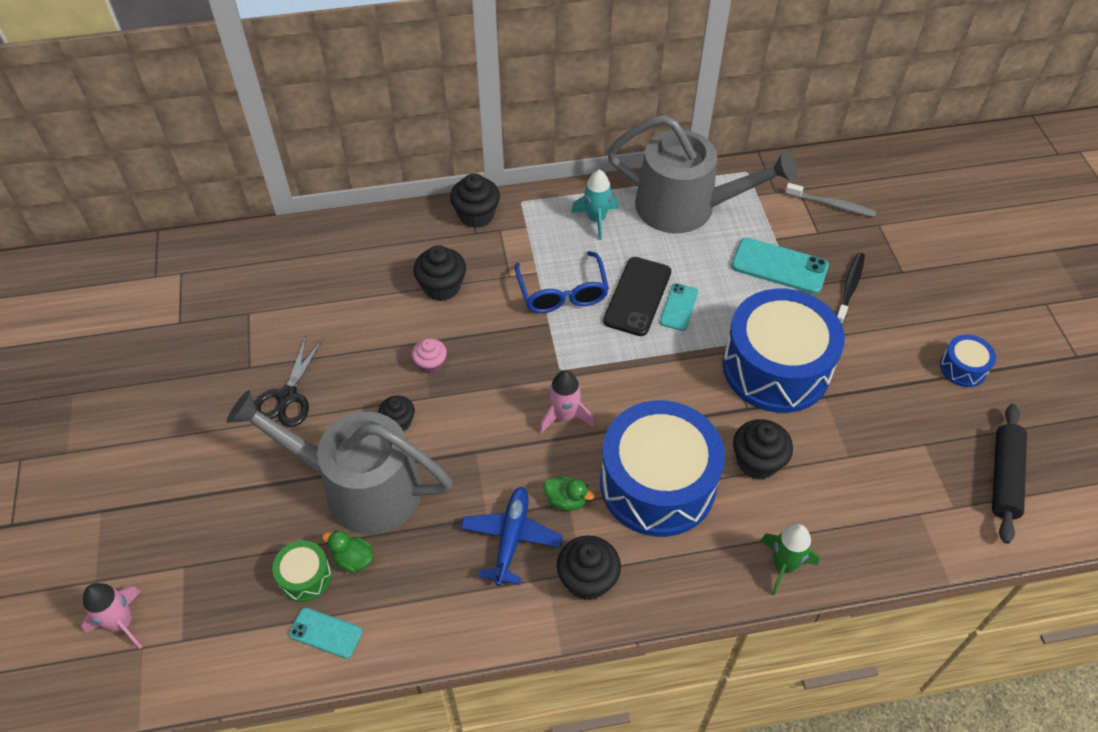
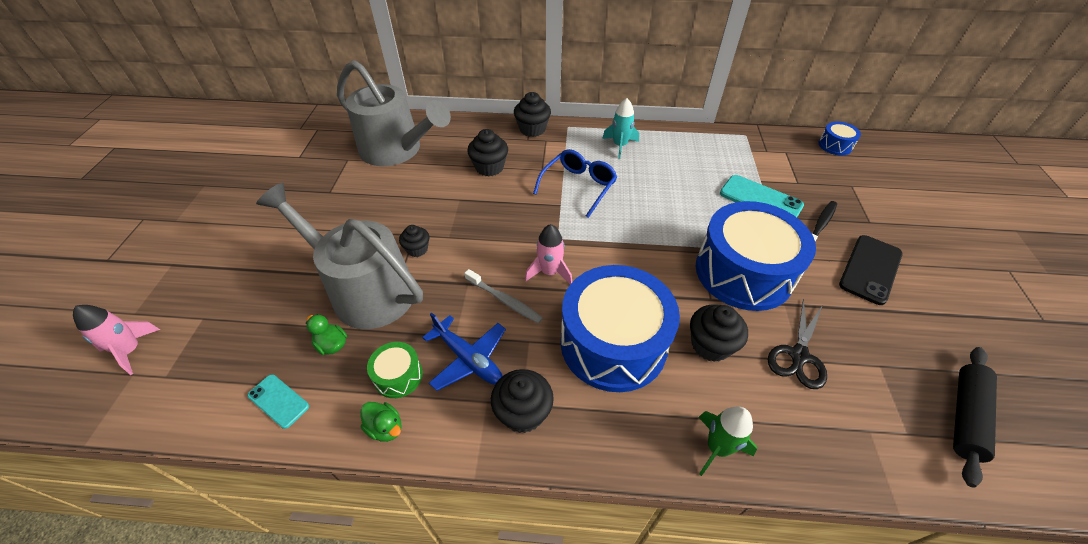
camera: 15 degrees right, 5 degrees down
black scissors [254,336,324,427] -> black scissors moved to [768,299,827,389]
green drum [272,541,332,602] -> green drum moved to [367,342,423,398]
pink cupcake [412,338,447,374] -> none
blue plane [461,487,563,586] -> blue plane turned 105 degrees clockwise [422,312,506,391]
blue glasses [515,251,609,313] -> blue glasses turned 150 degrees counterclockwise [533,149,617,218]
green duck [544,476,595,511] -> green duck moved to [361,402,402,442]
black phone [603,257,671,336] -> black phone moved to [839,235,903,305]
grey watering can [607,115,798,233] -> grey watering can moved to [337,60,451,166]
turquoise phone [660,283,698,331] -> none
grey toothbrush [785,183,876,217] -> grey toothbrush moved to [464,269,543,324]
blue drum [940,335,996,387] -> blue drum moved to [818,121,861,155]

